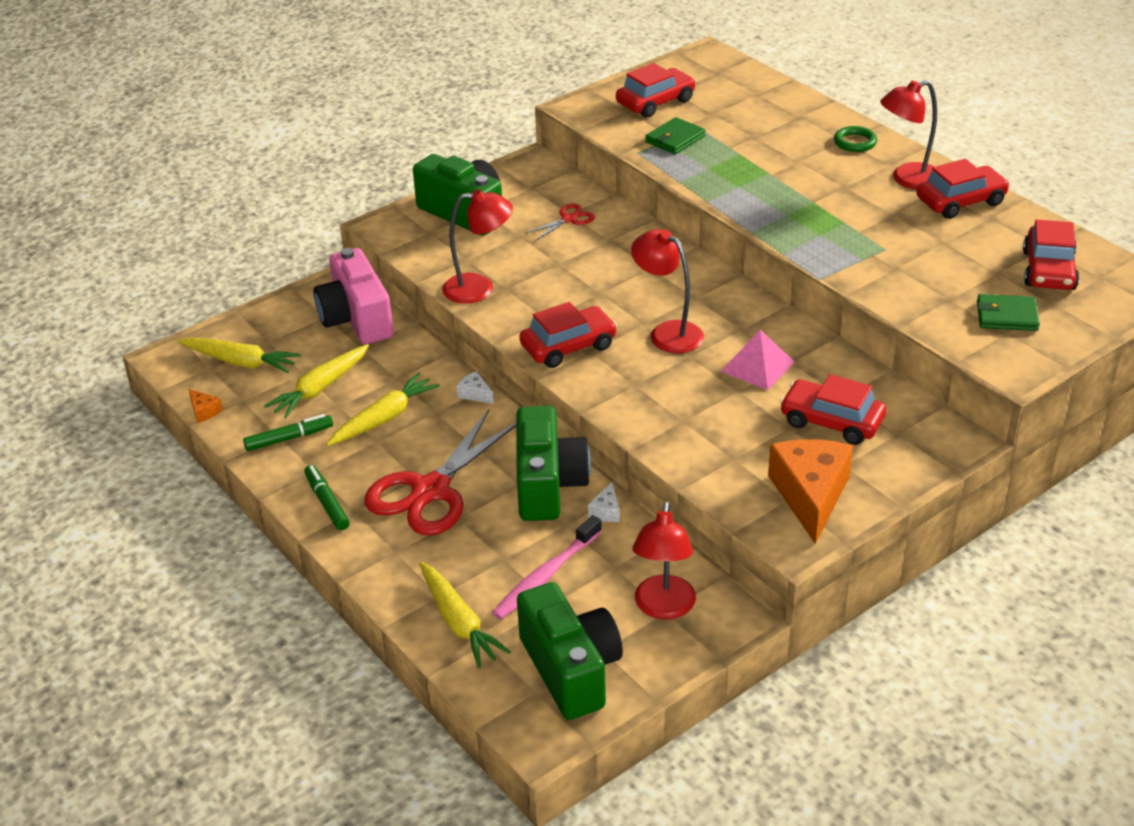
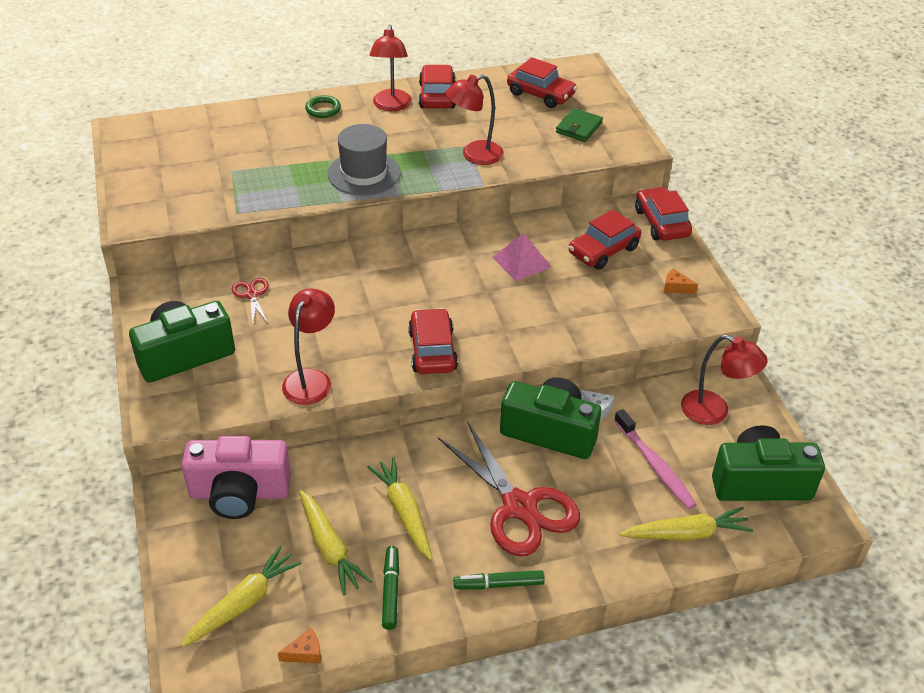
camera: 70 degrees left, 5 degrees up
white cheese [457,371,494,404] -> none
red car [616,63,696,118] -> red car moved to [635,187,692,241]
red lamp [631,229,704,353] -> red lamp moved to [445,74,504,165]
green wallet [645,117,706,154] -> none
orange cheese [768,439,853,544] -> orange cheese [664,268,698,294], size x0.41
none -> grey hat [328,124,401,196]

